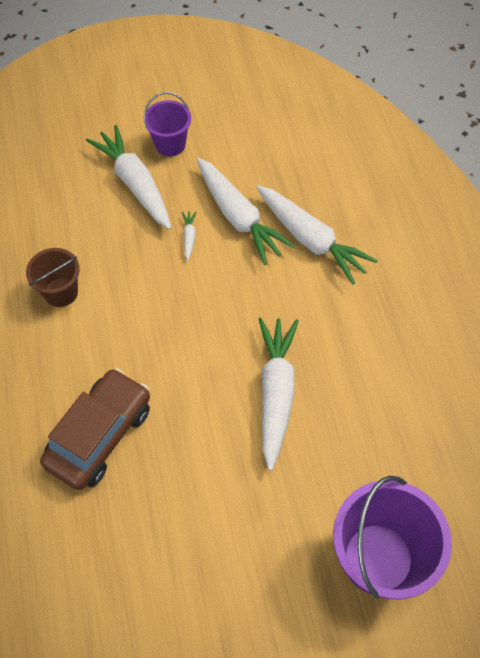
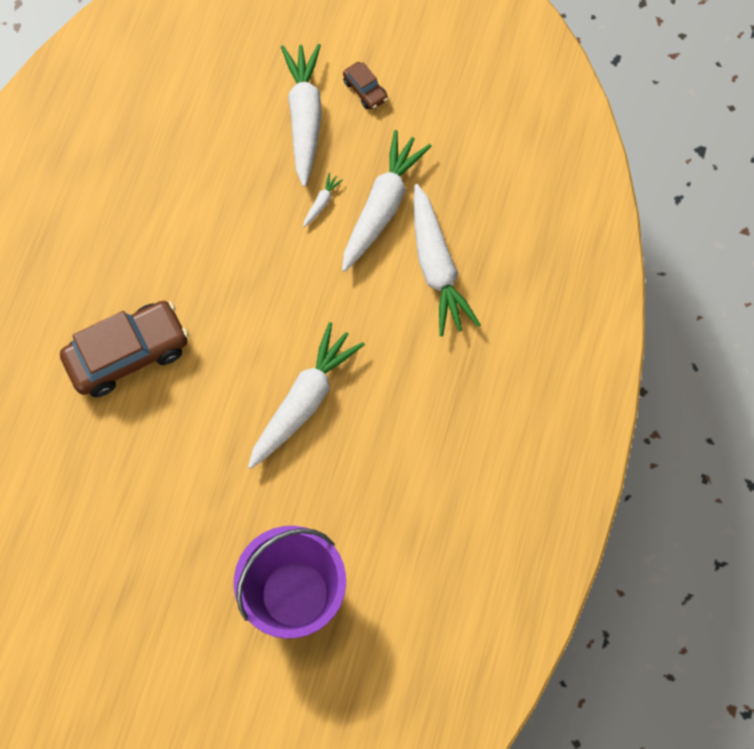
camera: 30 degrees right, 10 degrees up
brown bucket [26,248,80,307] -> none
purple bucket [144,92,191,157] -> brown car [343,62,388,110]
white carrot [197,158,295,265] -> white carrot turned 150 degrees counterclockwise [342,130,431,272]

